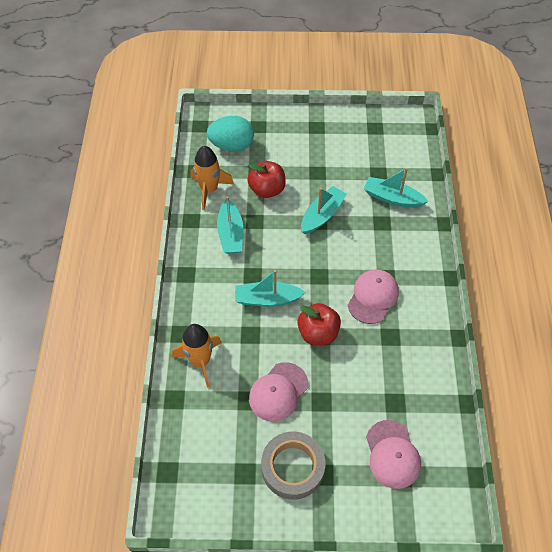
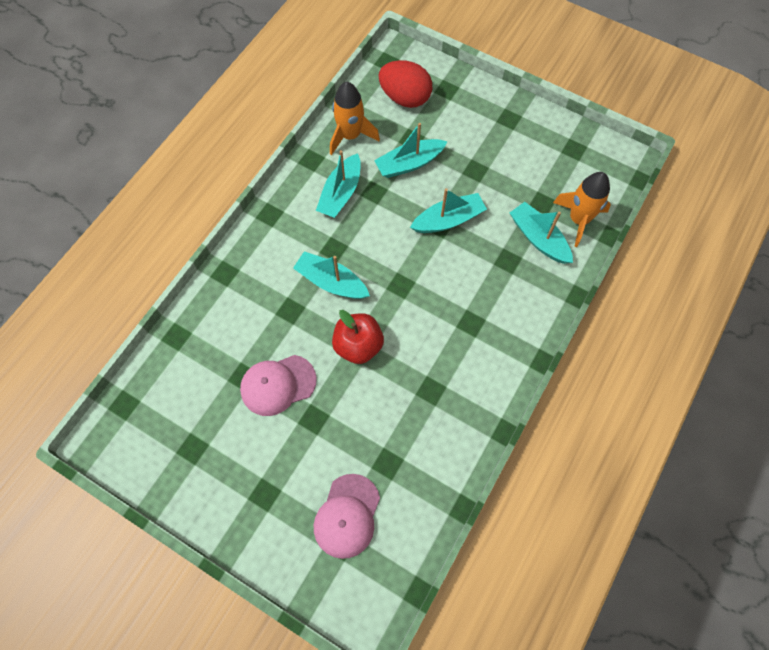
camera: 30 degrees right, 10 degrees up
orange rocket [172,324,222,388] -> orange rocket moved to [553,172,611,247]
turquoise egg [207,116,254,151] -> red egg [379,60,432,108]
red apple [247,161,286,198] -> turquoise boat [374,123,448,178]
grey tape [261,432,325,500] -> none
pink cap [348,269,399,324] -> none

